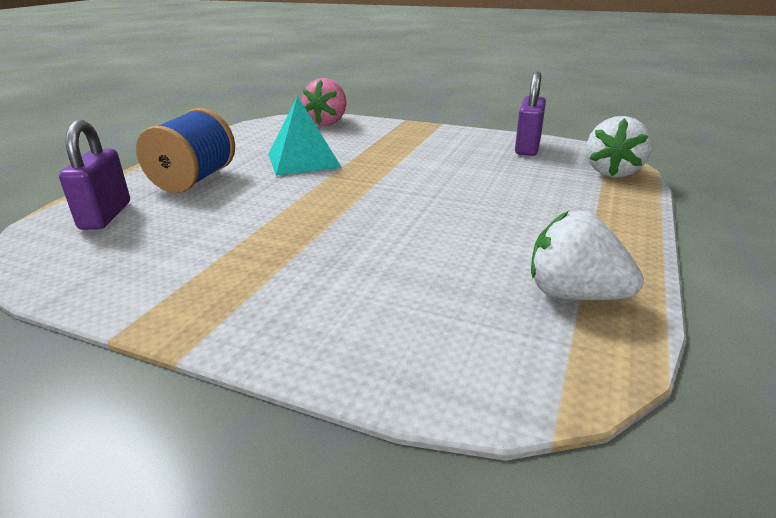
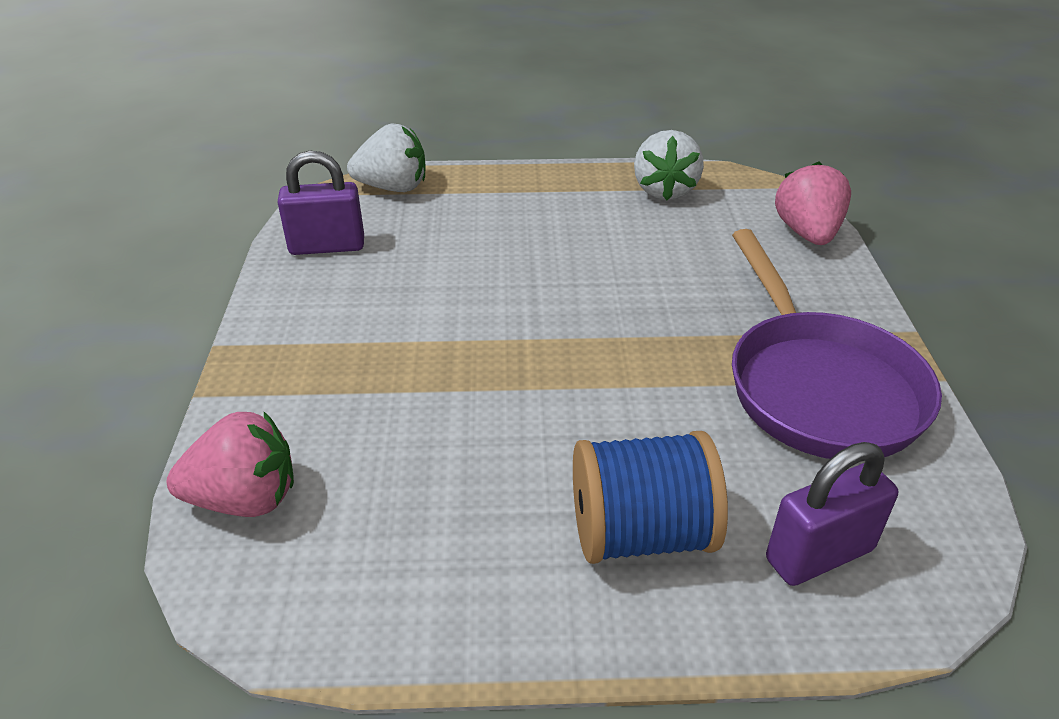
camera: 115 degrees left, 10 degrees up
turquoise pyramid [268,96,342,176] -> none
none -> purple pan [732,229,942,459]
none -> pink strawberry [775,161,851,245]

